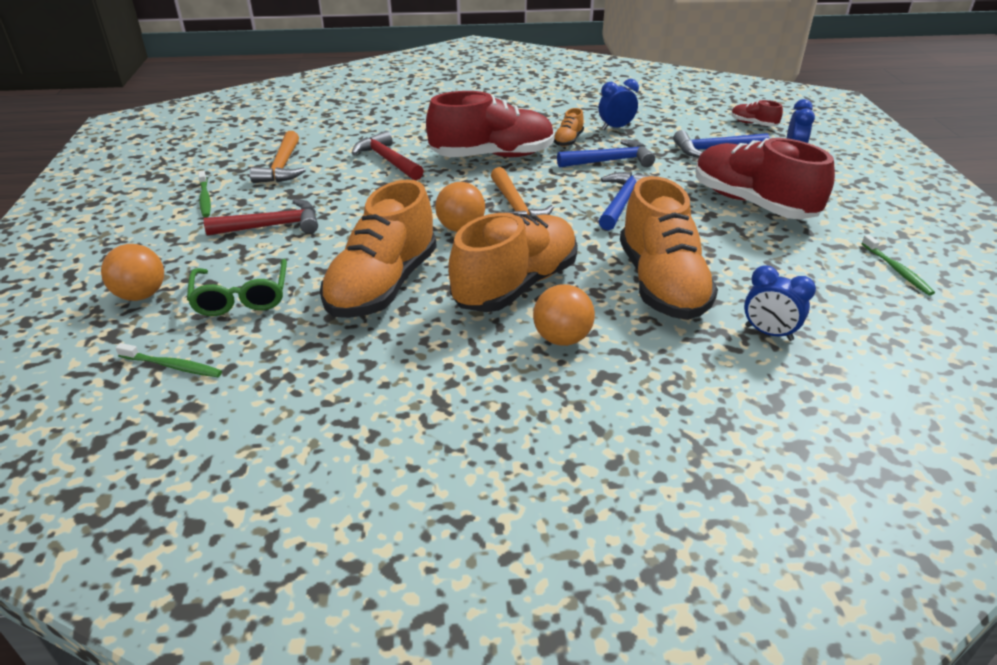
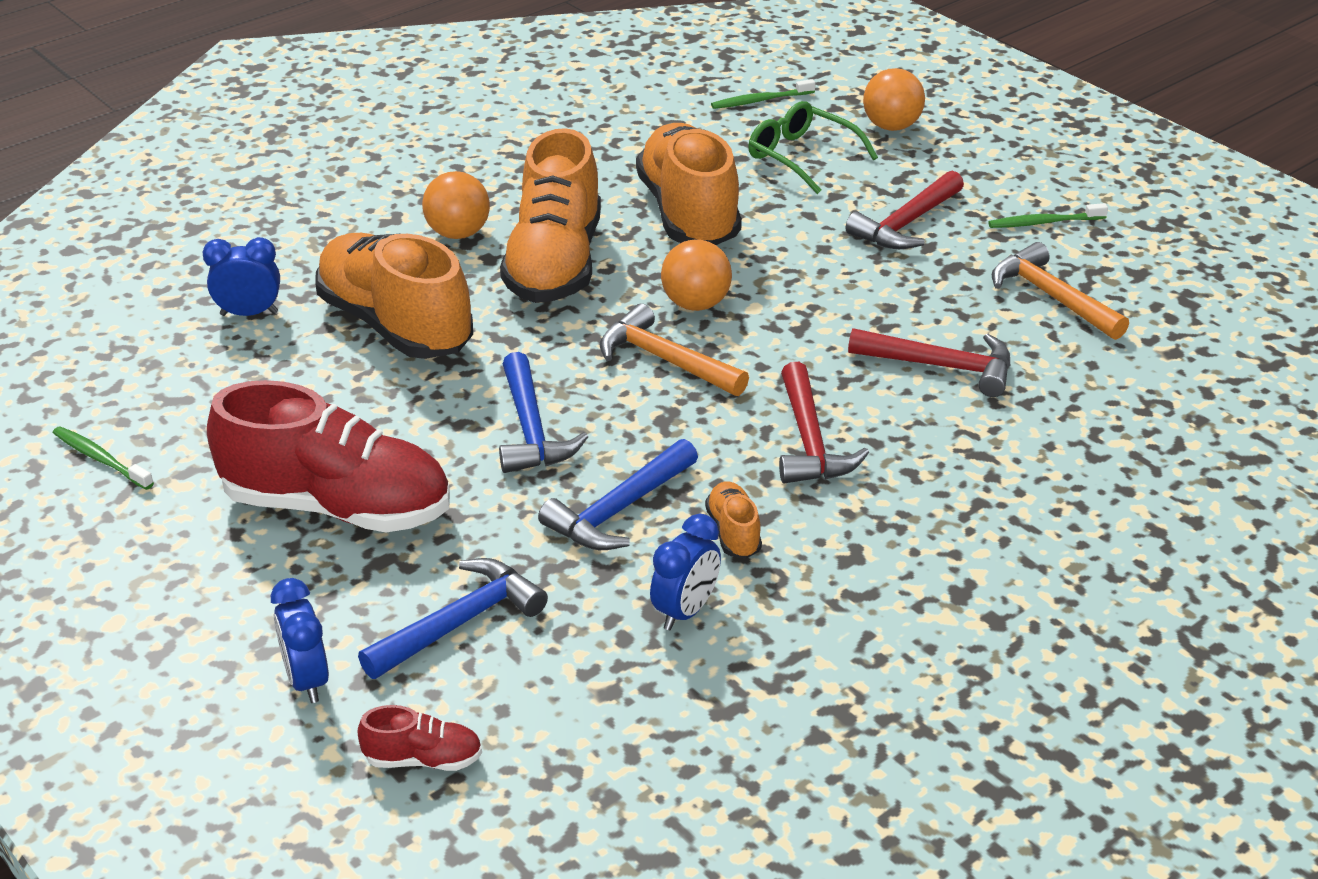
camera: 145 degrees right, 0 degrees up
green toothbrush [198,171,211,217] -> green toothbrush turned 45 degrees counterclockwise [988,203,1108,228]
red shoe [426,91,555,157] -> red hammer [779,362,869,483]

